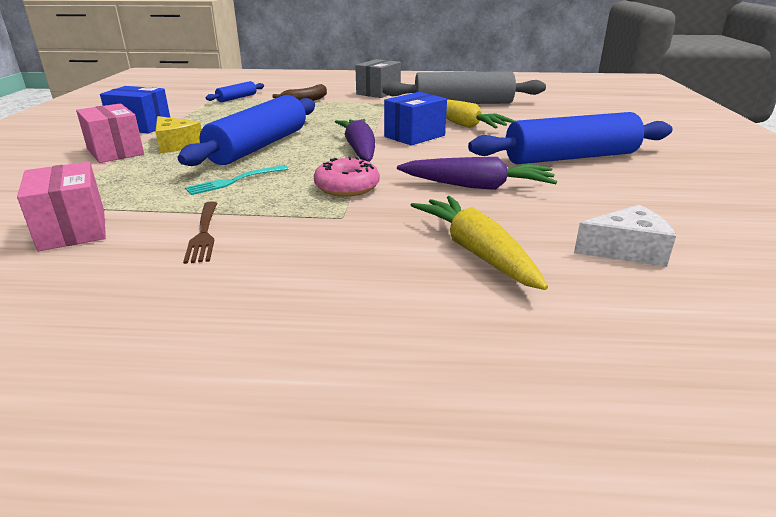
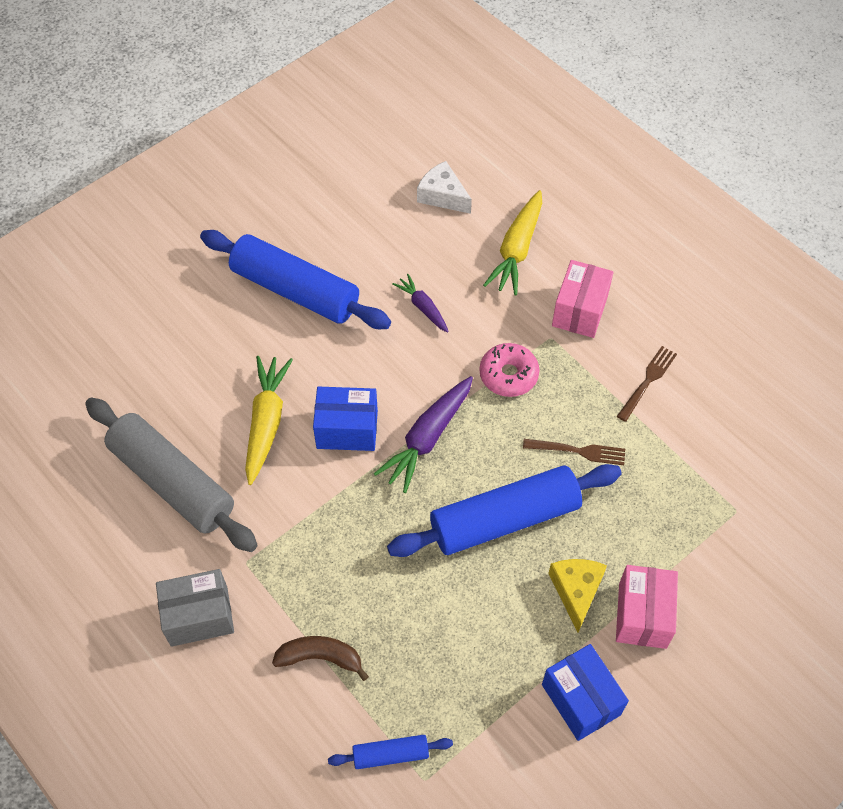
camera: 135 degrees left, 30 degrees up
pink box [17,162,106,251] -> pink box moved to [552,260,614,338]
turquoise fork [185,165,289,195] -> brown fork [523,439,625,465]
purple carrot [397,157,557,190] -> purple carrot [392,274,449,333], size x0.59

